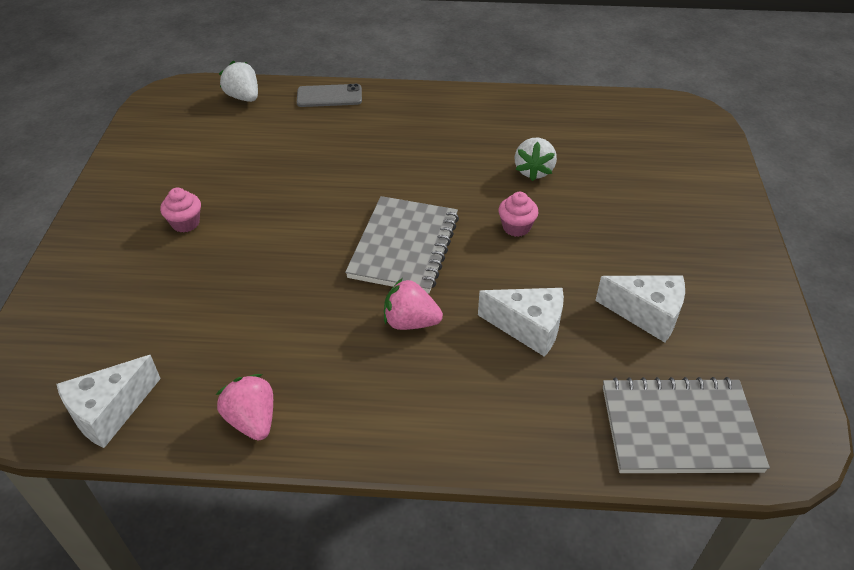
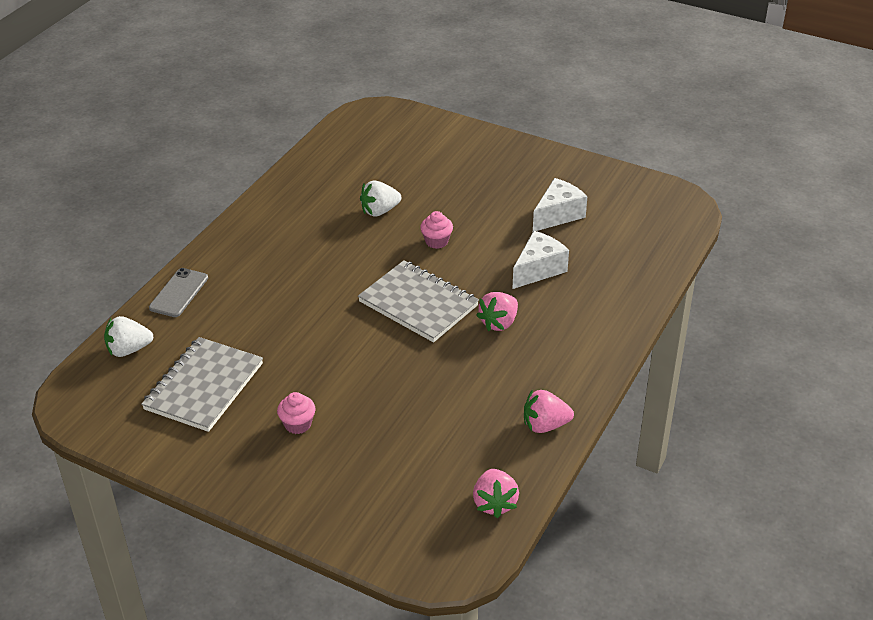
camera: 65 degrees left, 5 degrees down
white cheese [56,355,161,448] -> pink strawberry [473,469,519,518]
white strawberry [515,138,557,181] -> white strawberry turned 120 degrees clockwise [360,181,402,217]
grey notebook [603,377,770,473] -> grey notebook moved to [141,337,263,432]

